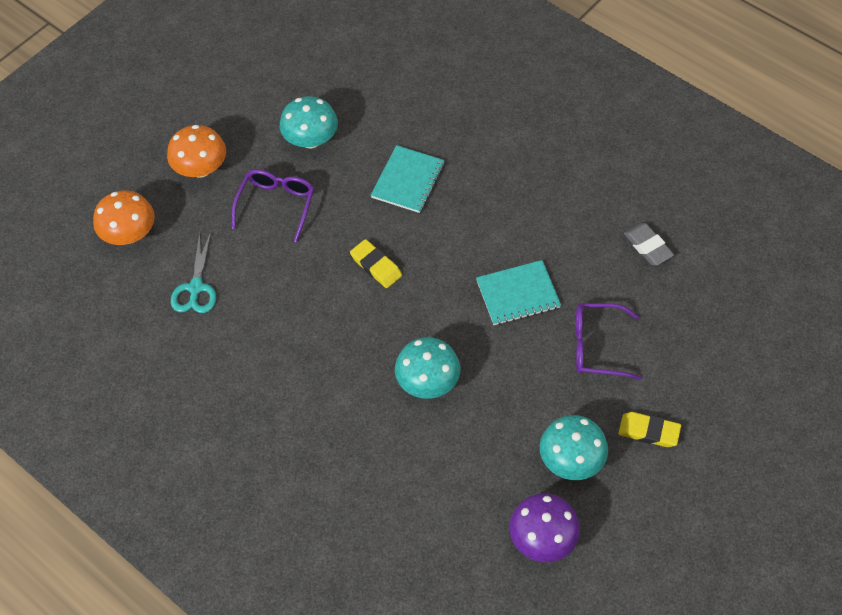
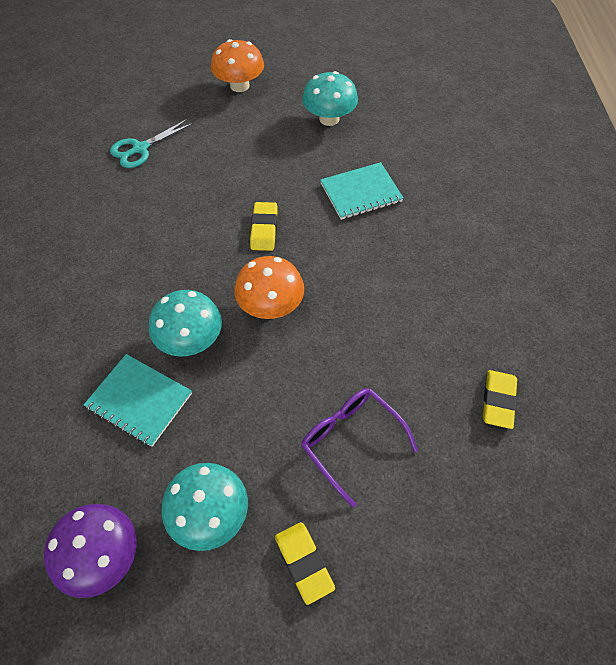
camera: 45 degrees right, 0 degrees up
orange mushroom [93,191,155,245] -> orange mushroom moved to [234,256,304,319]
purple glasses [232,169,314,243] -> none
turquoise notebook [476,260,561,325] -> turquoise notebook moved to [84,354,192,447]
grey eraser [624,223,674,265] -> yellow eraser [483,370,517,429]

